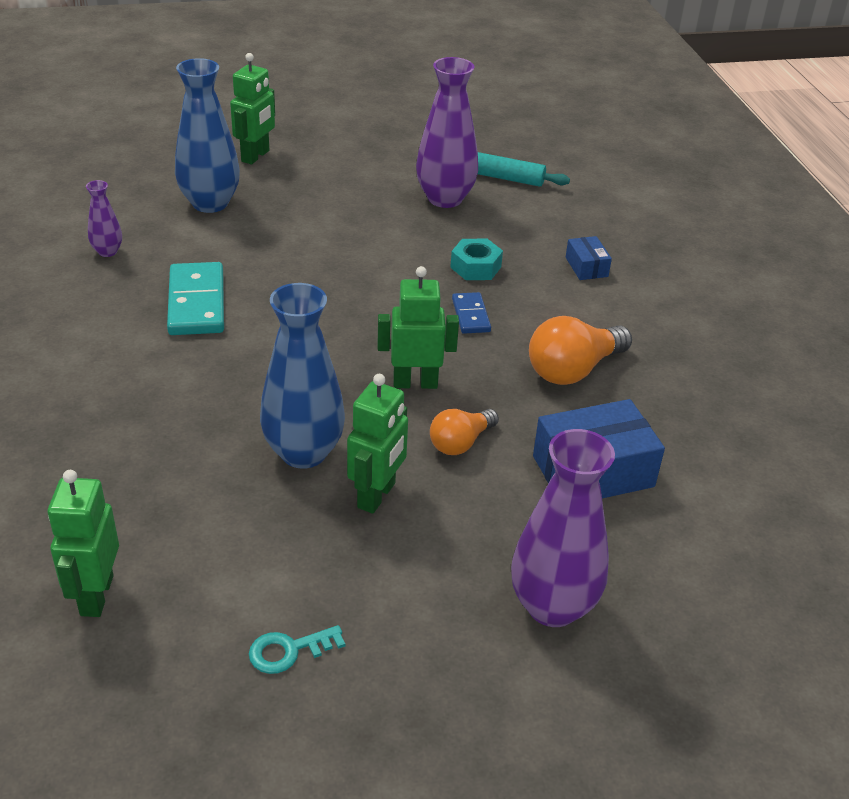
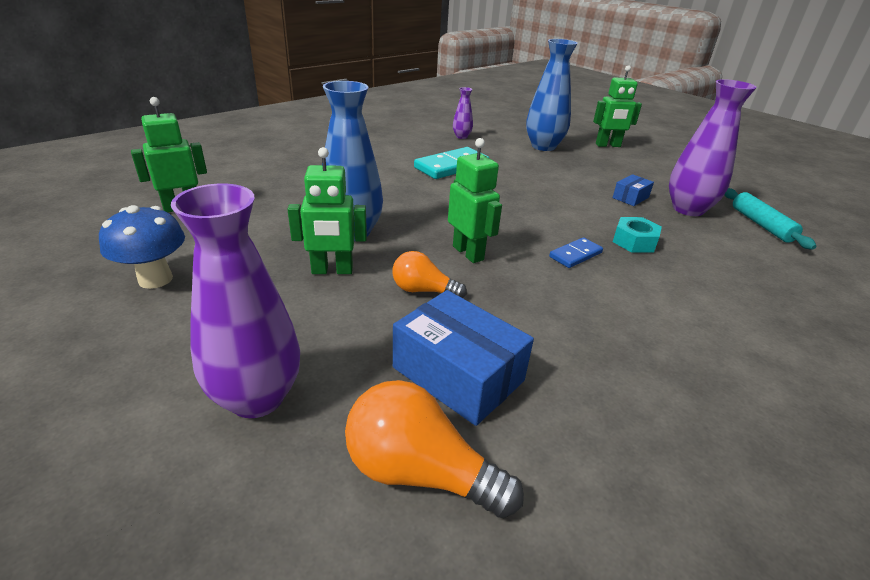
camera: 60 degrees right, 5 degrees down
turquoise key [249,625,345,674] -> blue mushroom [99,205,185,289]
orange light bulb [529,316,632,385] -> orange light bulb moved to [345,380,524,518]
blue box [566,236,612,280] -> blue box moved to [613,174,654,206]

